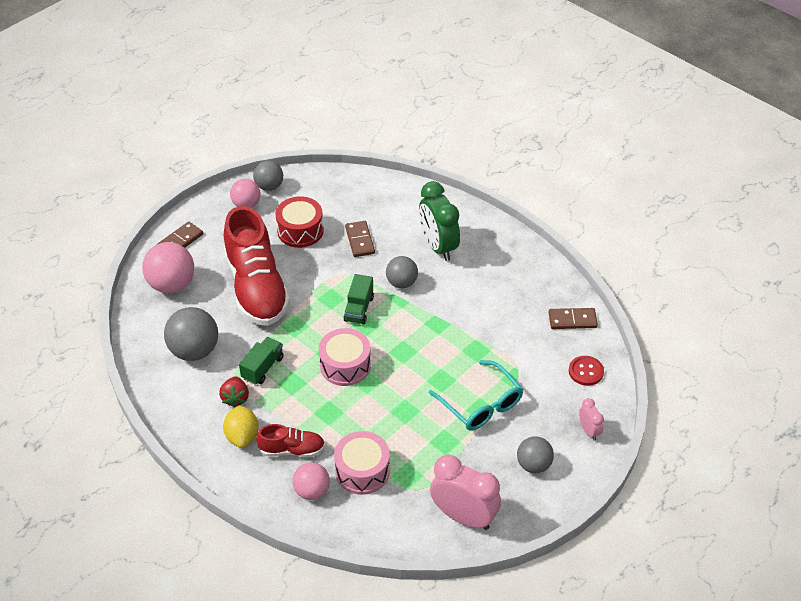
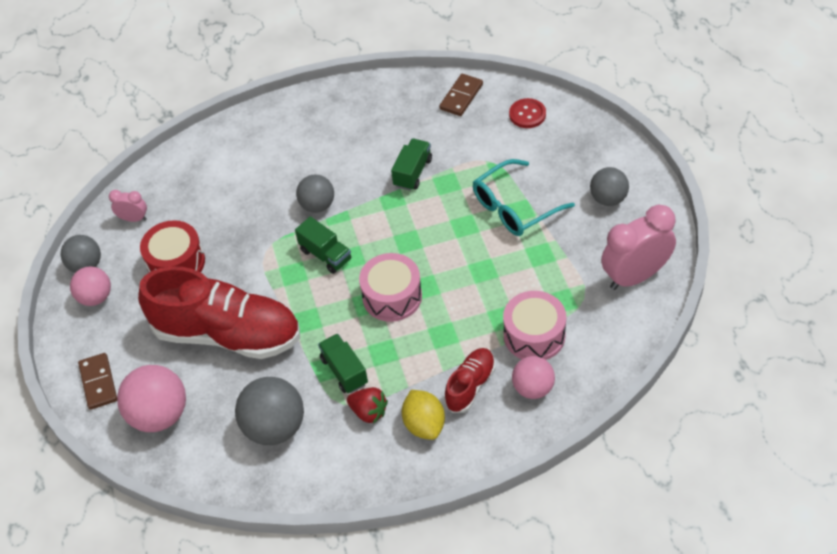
camera: 55 degrees left, 5 degrees up
yellow lemon [223,405,259,448] -> yellow lemon turned 45 degrees clockwise [402,390,445,440]
brown domino [345,221,375,257] -> none
green clock [419,181,460,261] -> none
turquoise glasses [429,360,523,431] -> turquoise glasses turned 150 degrees clockwise [473,159,575,236]
pink clock [579,398,604,440] -> pink clock moved to [109,190,147,222]
none -> green truck [391,139,432,191]

